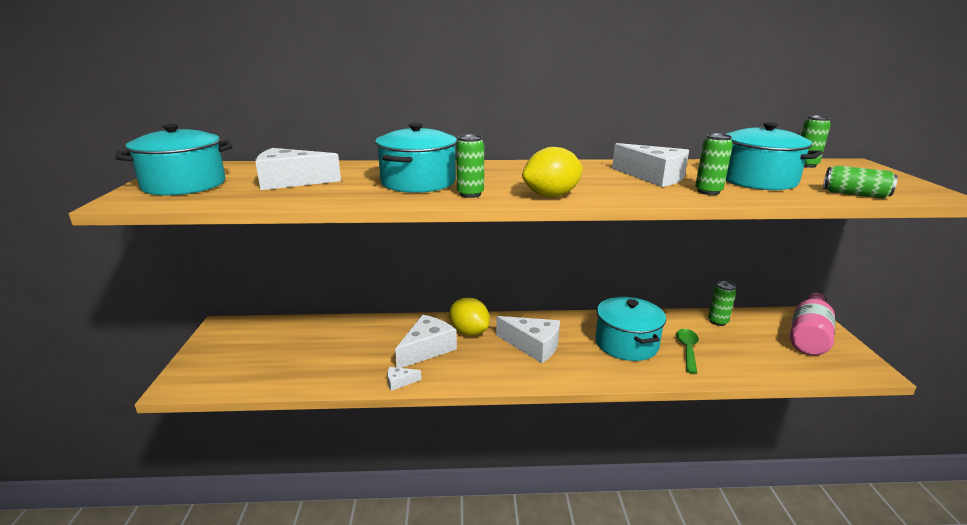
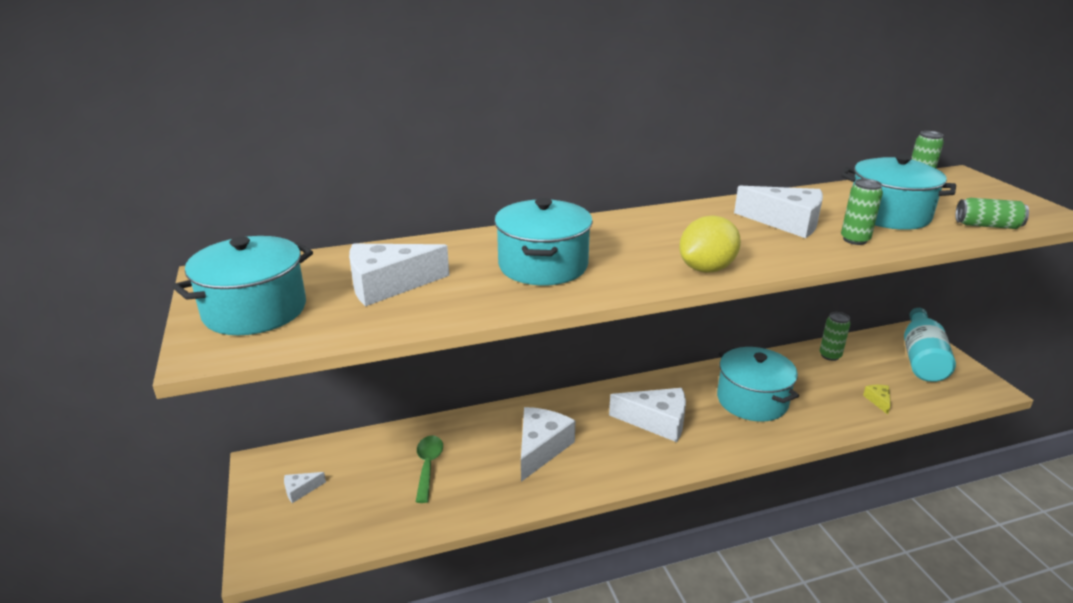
camera: 15 degrees left, 5 degrees up
white cheese [387,367,421,391] -> white cheese moved to [284,472,326,503]
yellow lemon [449,297,490,336] -> none
green can [456,134,484,198] -> none
green spoon [676,329,699,374] -> green spoon moved to [416,436,443,503]
pink bottle [790,293,835,356] -> turquoise bottle [904,308,956,382]
none -> yellow cheese [863,385,891,415]

